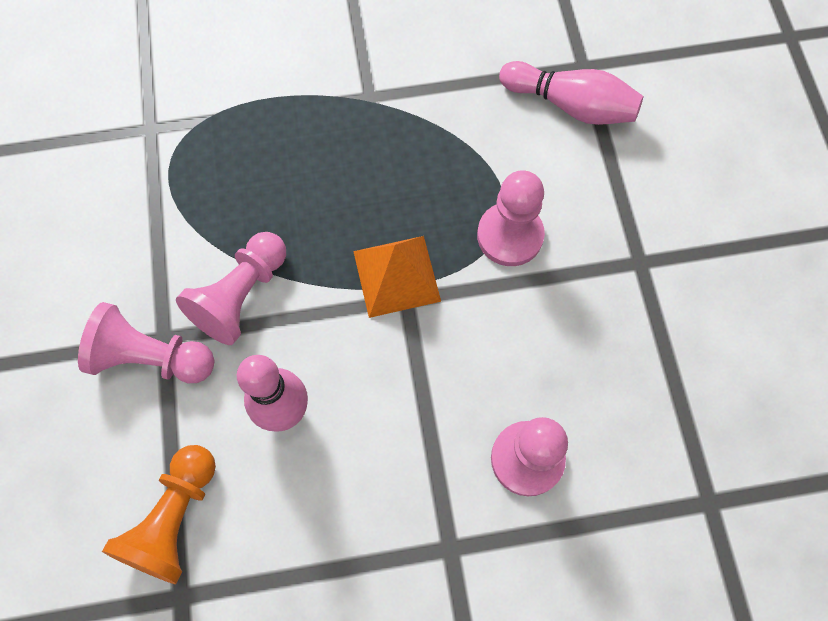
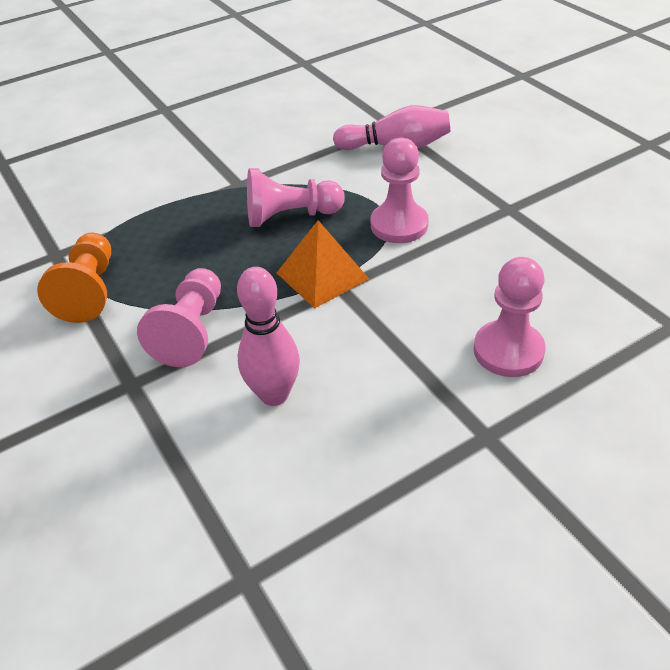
camera: 20 degrees left, 25 degrees down
pink pawn [78,302,214,383] -> pink pawn moved to [247,168,345,227]
orange pawn [102,445,216,584] -> orange pawn moved to [37,233,111,323]

